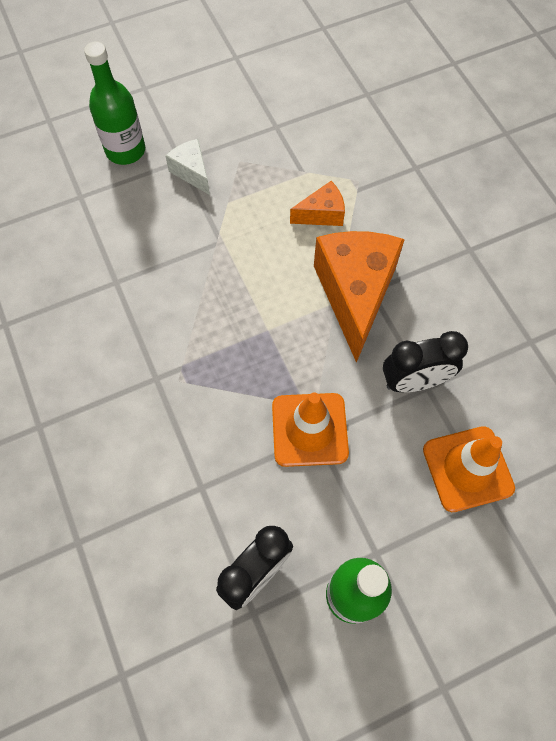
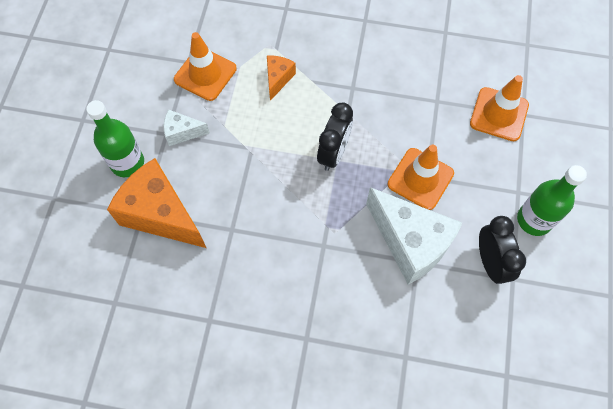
camera: 55 degrees left, 0 degrees up
orange cheese [314,231,405,363] -> orange cheese moved to [107,158,206,248]
black clock [383,331,468,392] -> black clock moved to [317,103,353,171]
none -> orange traffic cone [174,32,237,101]
none -> white cheese [366,187,462,285]

